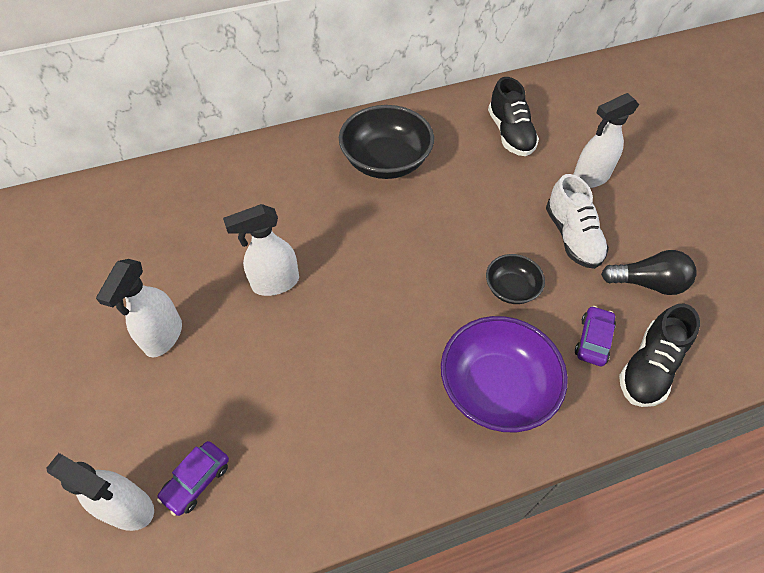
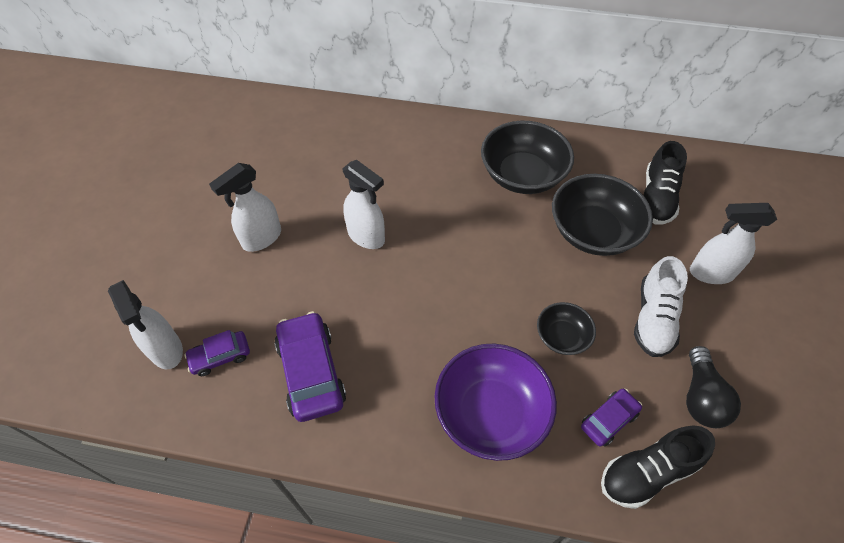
camera: 30 degrees right, 0 degrees up
white spray bottle [223,204,299,296] -> white spray bottle turned 150 degrees counterclockwise [342,160,385,249]
black light bulb [601,250,697,295] -> black light bulb turned 60 degrees clockwise [686,346,741,428]
none -> purple car [275,311,346,422]
none -> black bowl [552,174,653,256]

